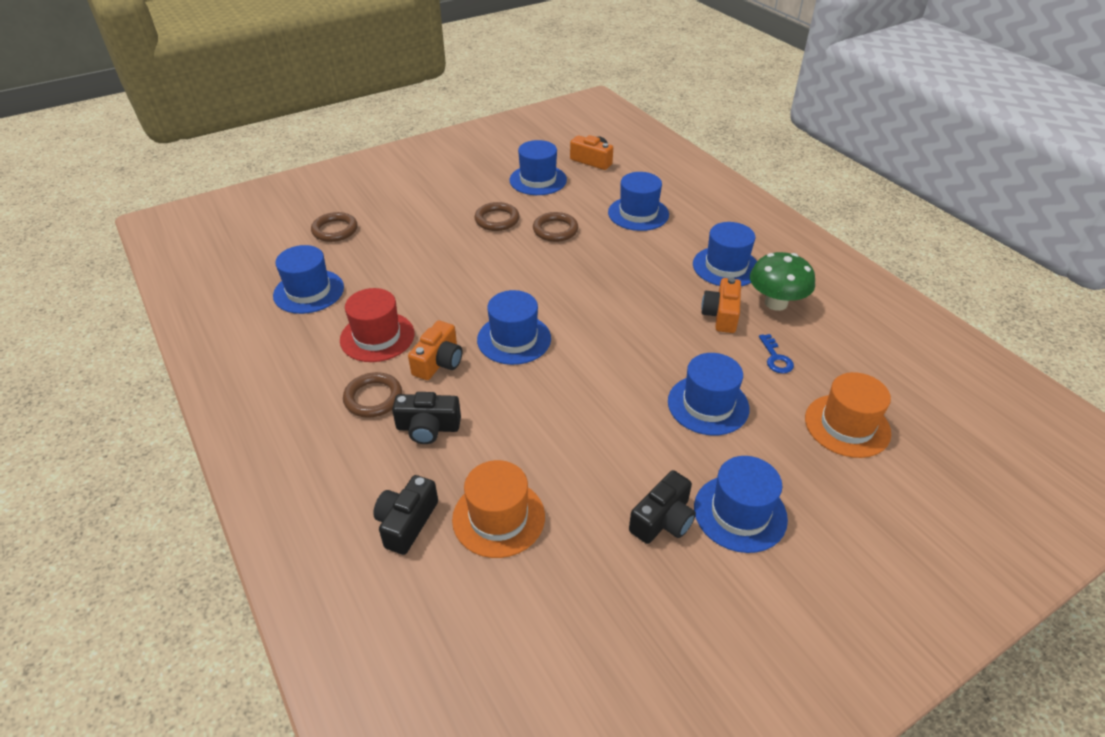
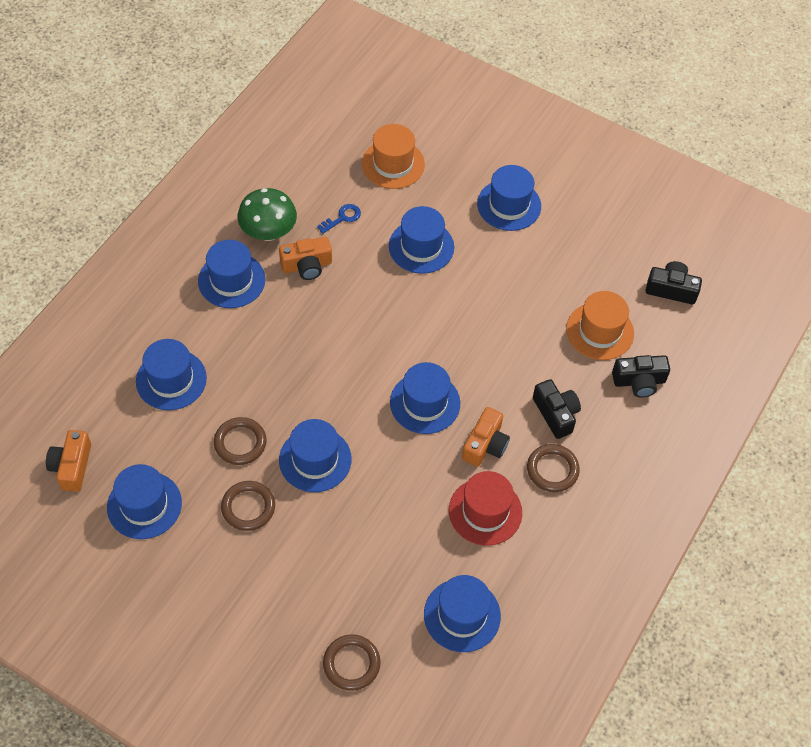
camera: 120 degrees left, 15 degrees up
orange camera [408,321,462,380] -> orange camera turned 120 degrees clockwise [462,407,510,467]
black camera [629,470,696,544] -> black camera moved to [646,261,702,304]
none -> blue hat [279,419,352,492]

